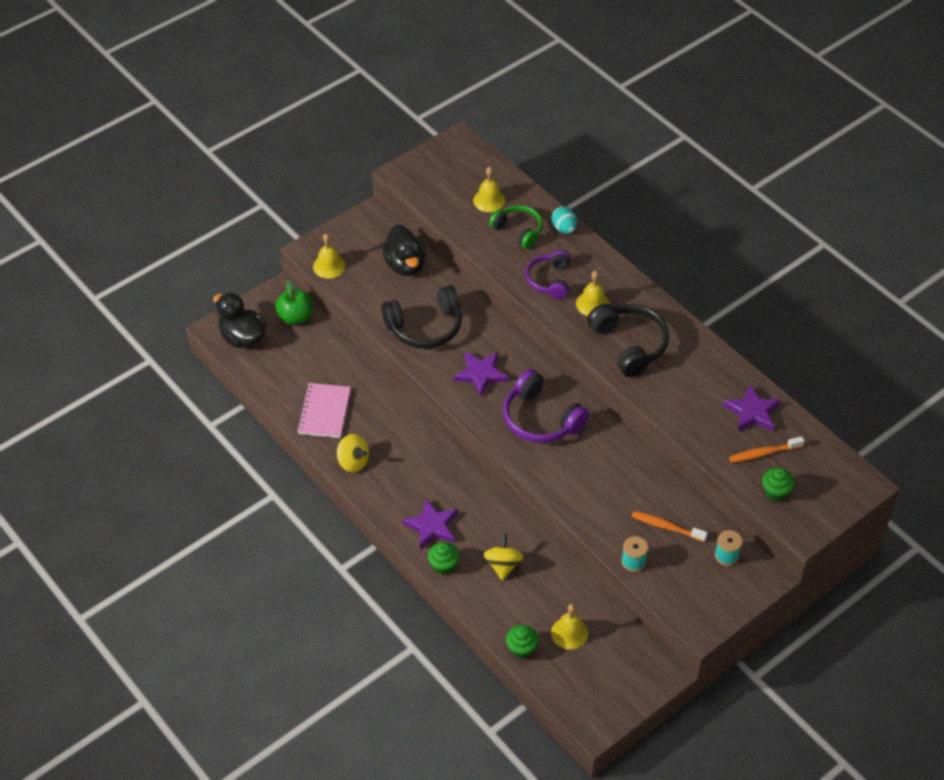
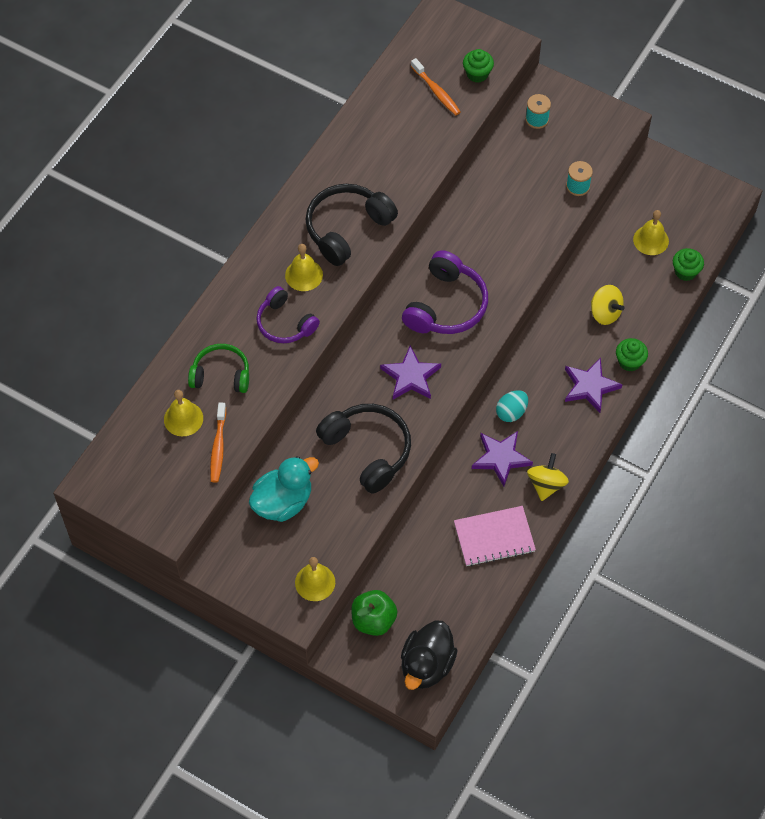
camera: 110 degrees left, 10 degrees up
black duck [382,225,426,276] -> turquoise duck [249,456,319,522]
yellow spinning top [483,533,524,580] -> yellow spinning top turned 120 degrees counterclockwise [591,285,625,325]
green headphones [489,205,543,249] -> green headphones turned 75 degrees clockwise [188,344,249,393]
purple headphones [525,250,570,299] -> purple headphones turned 60 degrees clockwise [256,286,320,343]
turquoise egg [552,207,577,234] -> turquoise egg moved to [496,390,528,422]
orange toothbrush [631,511,708,542] -> orange toothbrush moved to [210,402,226,482]
purple star [723,384,781,432] -> purple star moved to [472,431,533,486]

